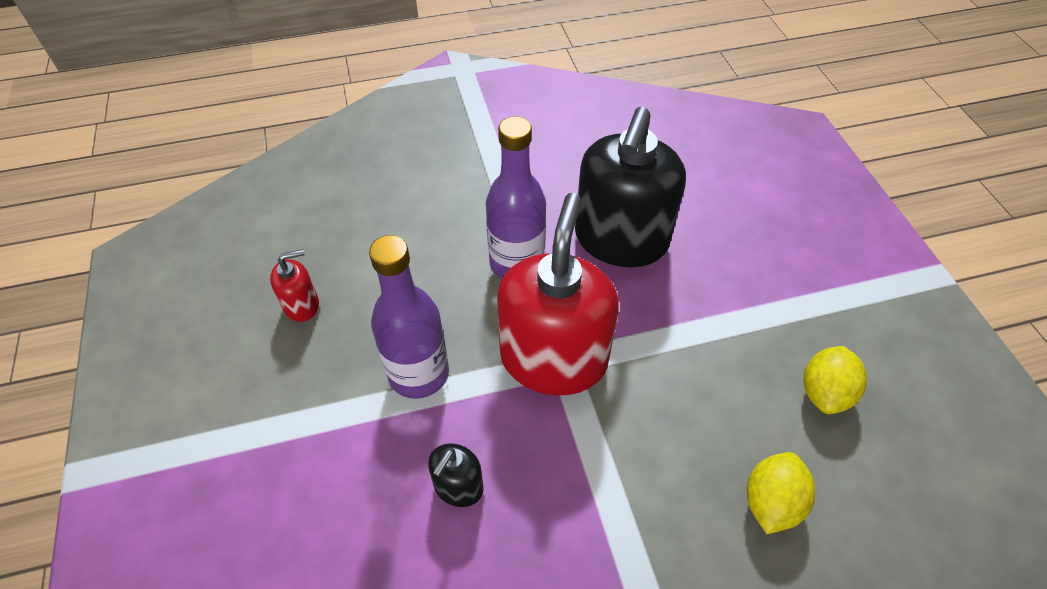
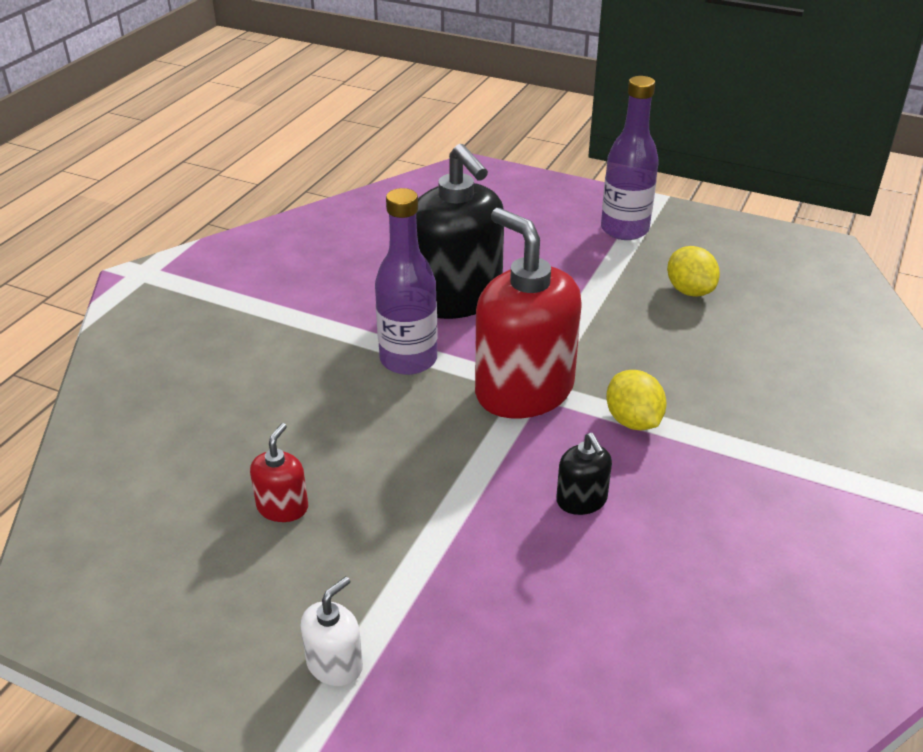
camera: 50 degrees left, 15 degrees down
purple bottle [369,235,449,399] -> purple bottle moved to [601,76,659,240]
yellow lemon [747,452,815,534] -> yellow lemon moved to [606,370,667,430]
none -> white soap dispenser [301,576,363,686]

